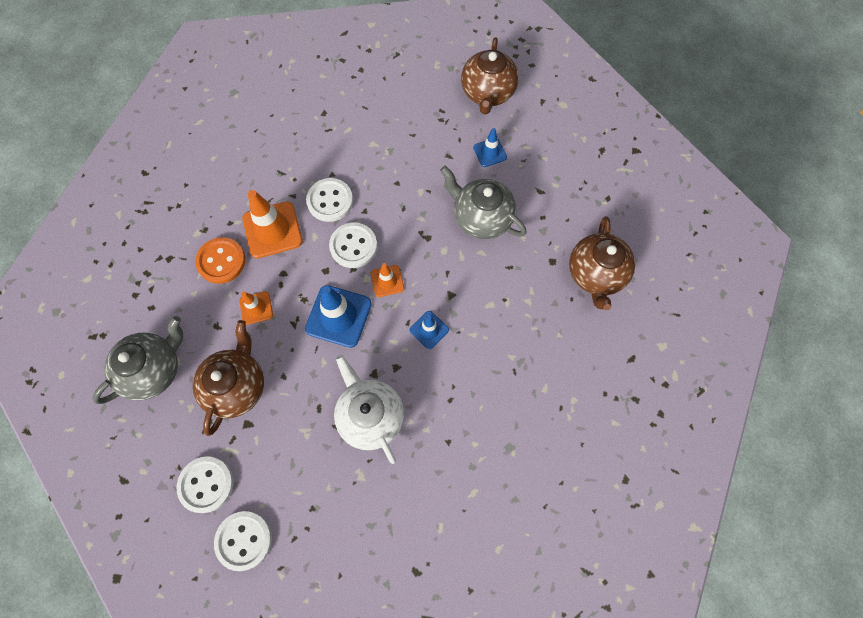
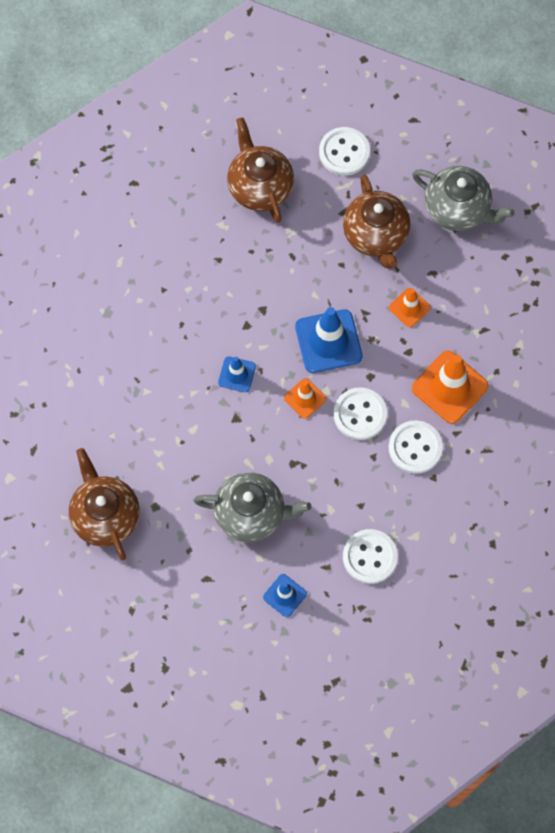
camera: 150 degrees right, 0 degrees up
grey teapot [92,316,183,404] -> grey teapot turned 75 degrees counterclockwise [412,166,515,231]
orange button [195,237,245,284] -> none
white button [214,511,272,571] -> white button moved to [343,529,398,584]
white teapot [334,355,404,464] -> none
brown teapot [461,37,519,115] -> brown teapot moved to [227,117,294,223]

